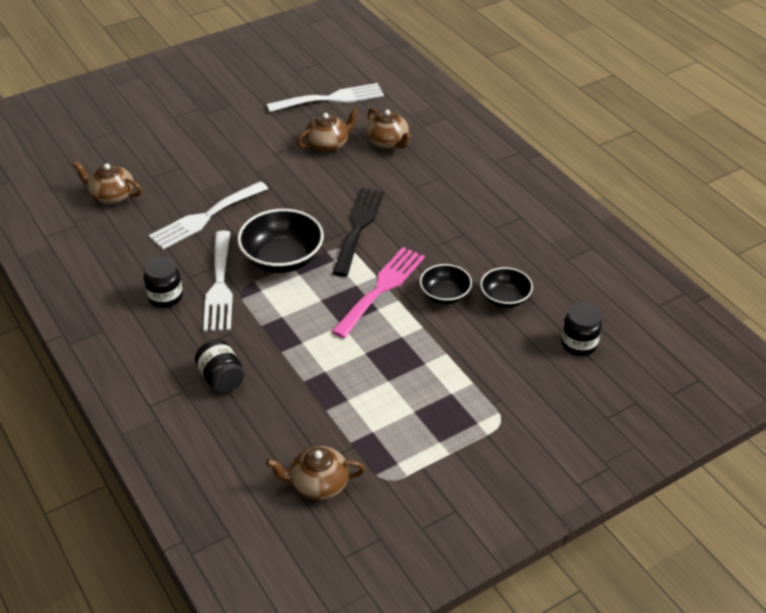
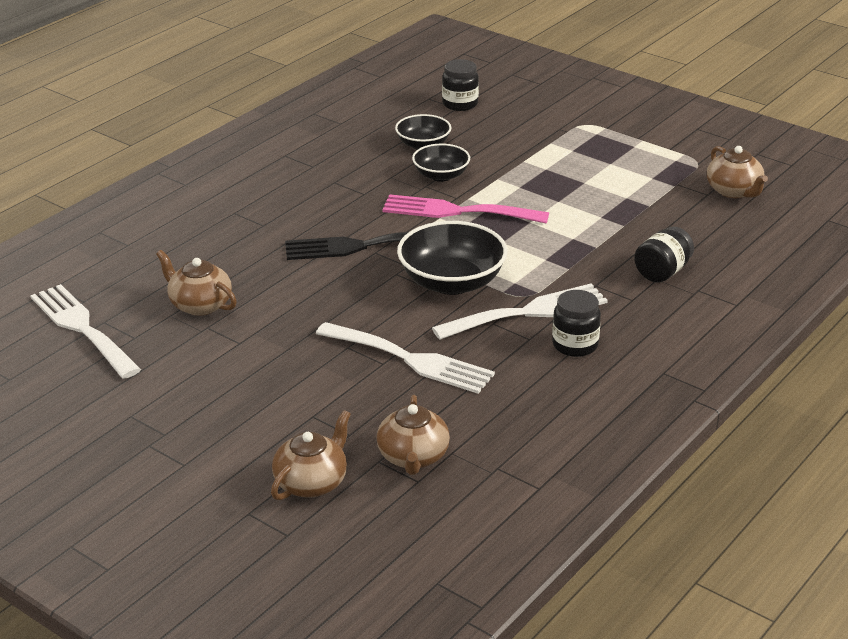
camera: 110 degrees left, 10 degrees down
brown teapot [366,108,411,149] -> brown teapot moved to [271,410,351,500]

